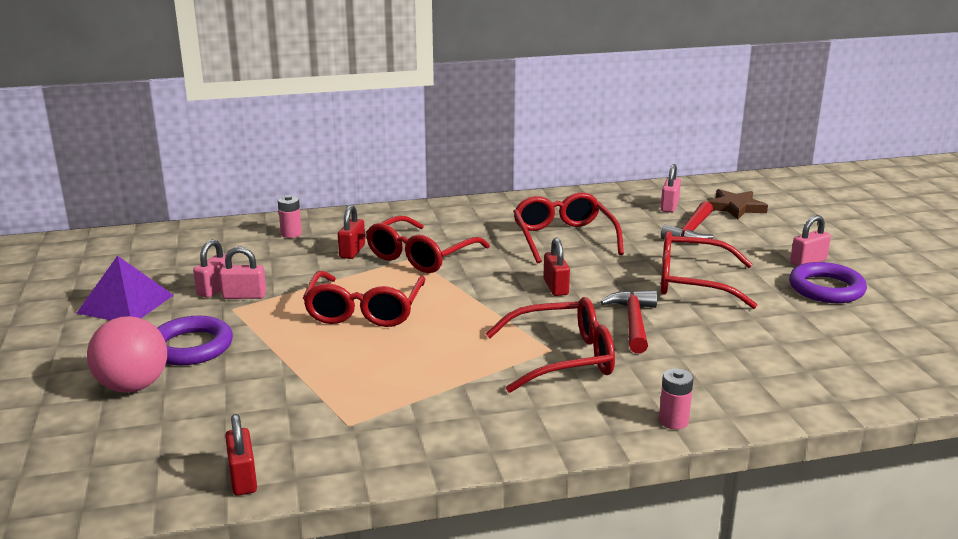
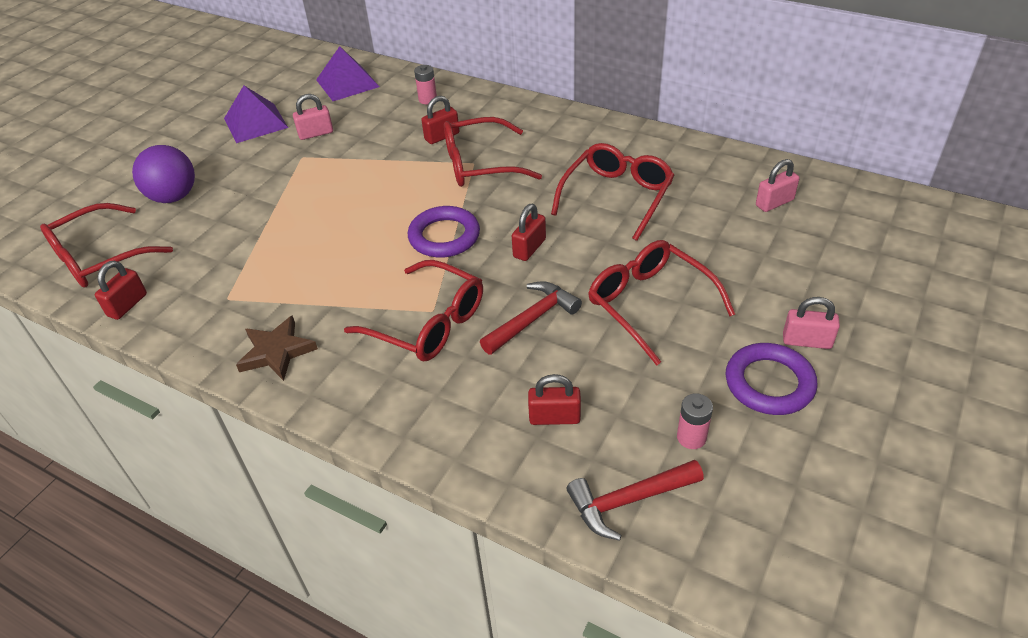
camera: 45 degrees right, 20 degrees up
pink ball [87,316,167,393] -> purple ball [132,145,195,203]
purple ring [157,316,233,365] -> purple ring moved to [408,206,480,258]
pink padlock [219,247,266,299] -> none
red glasses [303,271,425,327] -> red glasses moved to [40,203,173,288]
pink battery [659,368,694,429] -> pink battery moved to [677,393,713,449]
red hammer [661,201,713,239] -> red hammer moved to [566,460,704,541]
brown star [707,189,768,219] -> brown star moved to [236,315,318,381]
none -> purple pyramid [316,46,379,101]
none -> red padlock [528,374,581,425]

